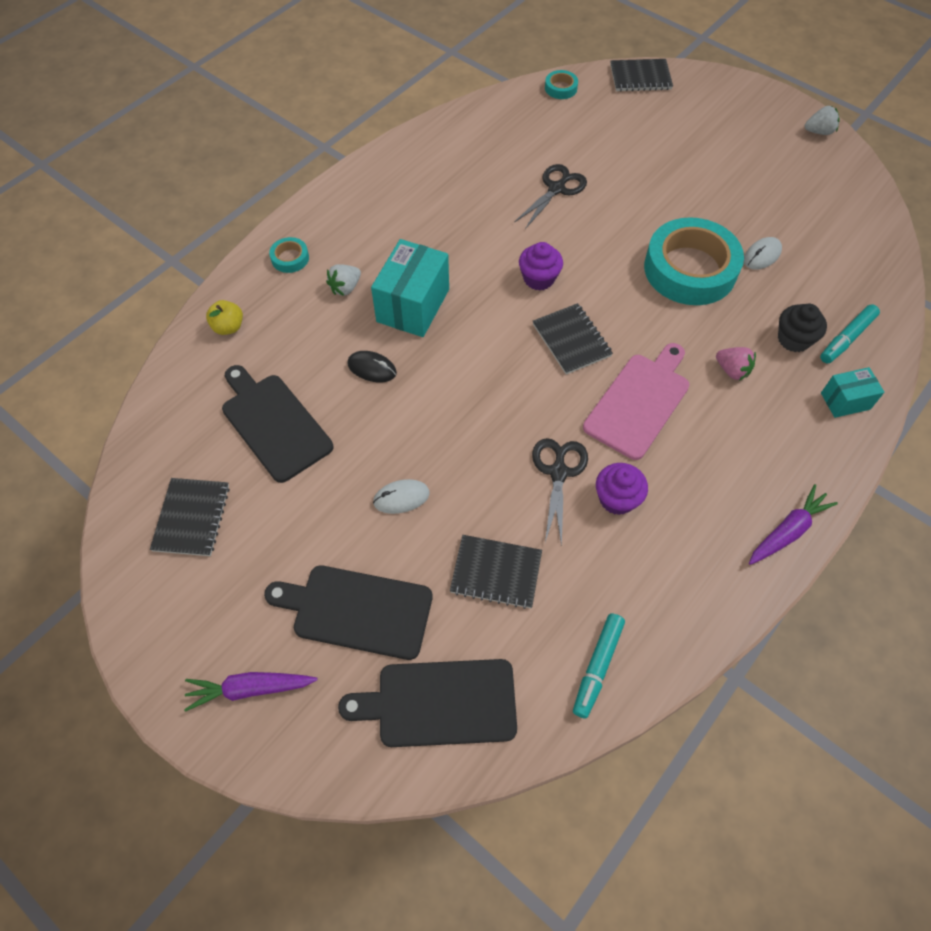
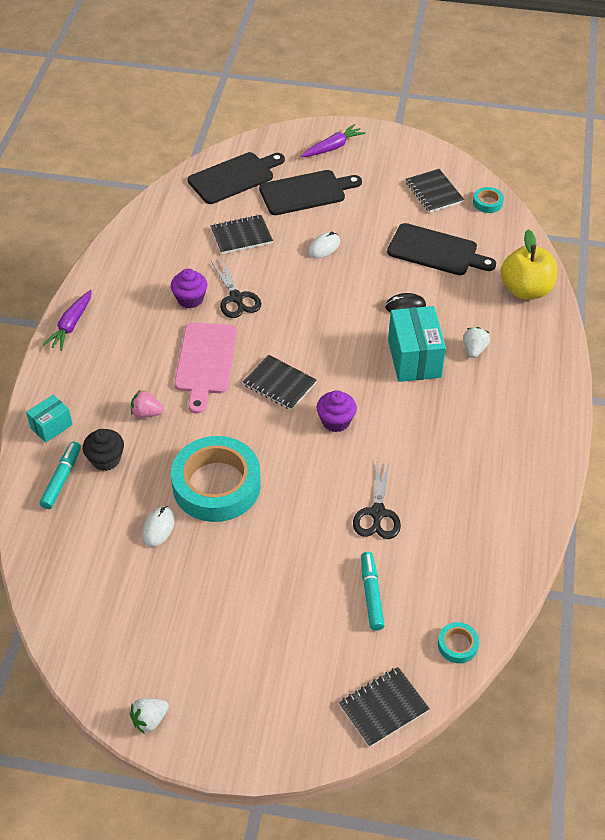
camera: 150 degrees right, 10 degrees down
yellow apple [206,300,243,335] -> yellow apple [501,229,557,300], size x1.97
turquoise tape [269,237,309,273] -> turquoise tape moved to [473,187,504,213]
turquoise marker [573,614,625,719] -> turquoise marker moved to [361,552,385,631]

